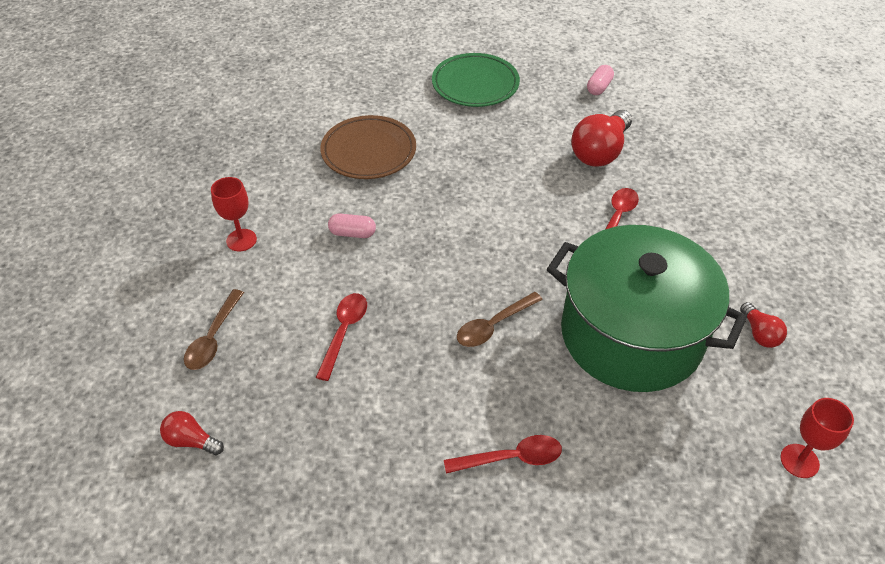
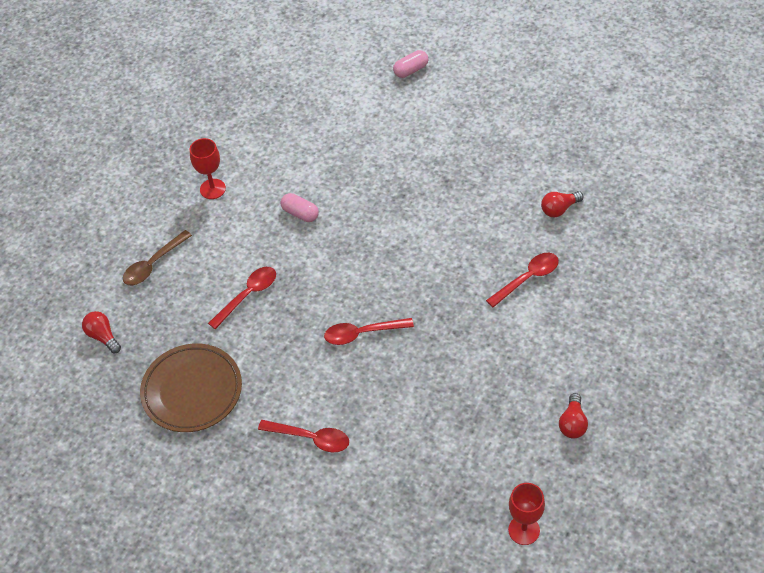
camera: 30 degrees right, 5 degrees up
brown plate [320,115,416,179] -> brown plate moved to [140,344,242,432]
green plate [432,53,520,107] -> none
brown spoon [457,292,543,347] -> red spoon [324,318,414,345]
green pot [547,225,747,392] -> none
red light bulb [571,110,632,167] -> red light bulb [541,191,583,217], size x0.52
pink capsule [587,65,614,95] -> pink capsule moved to [393,50,428,78]

